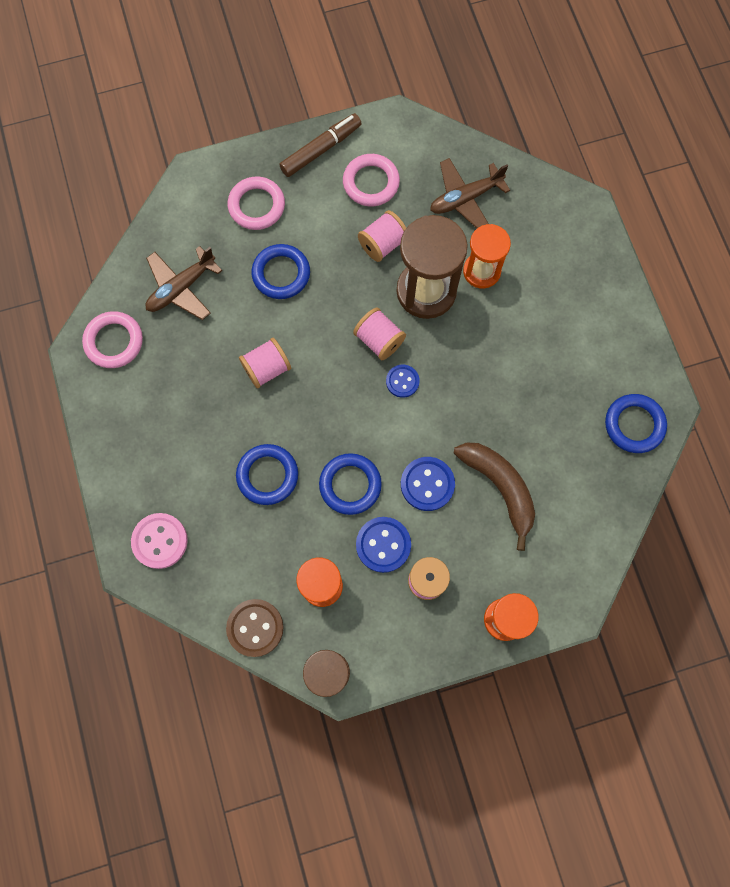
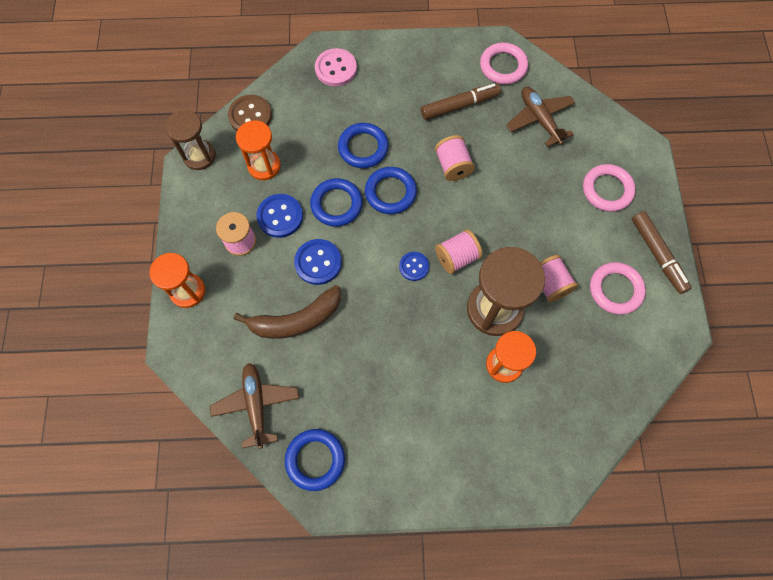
camera: 105 degrees right, 5 degrees down
blue ring [251,244,310,299] -> blue ring moved to [365,167,417,214]
brown plane [430,158,510,228] -> brown plane moved to [210,363,299,449]
none -> brown marker [421,83,501,120]

